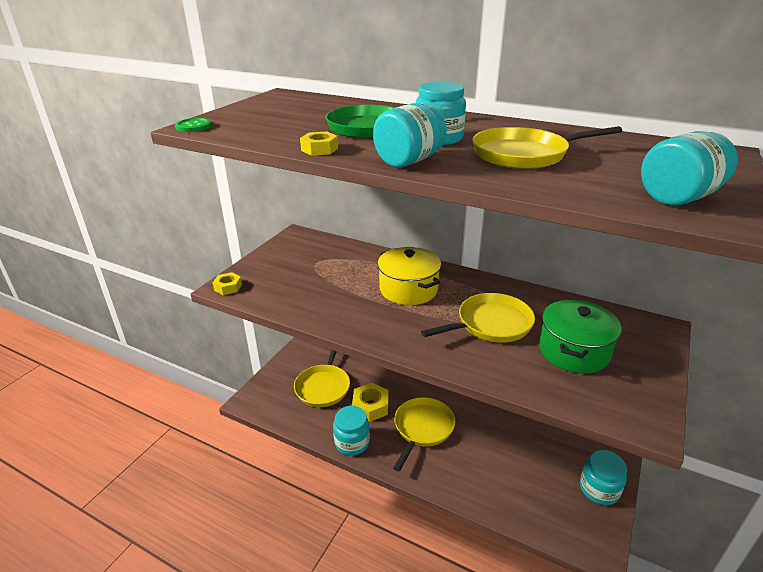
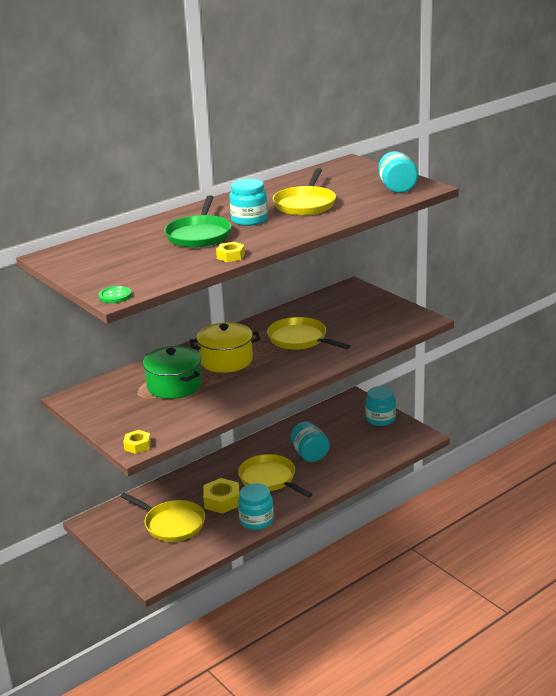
camera: 65 degrees left, 5 degrees down
turquoise jar [373,103,447,168] -> turquoise jar moved to [291,422,330,462]
yellow pan [421,293,535,342] -> yellow pan turned 45 degrees counterclockwise [267,317,351,350]
green pot [539,300,621,373] -> green pot moved to [143,346,202,399]

